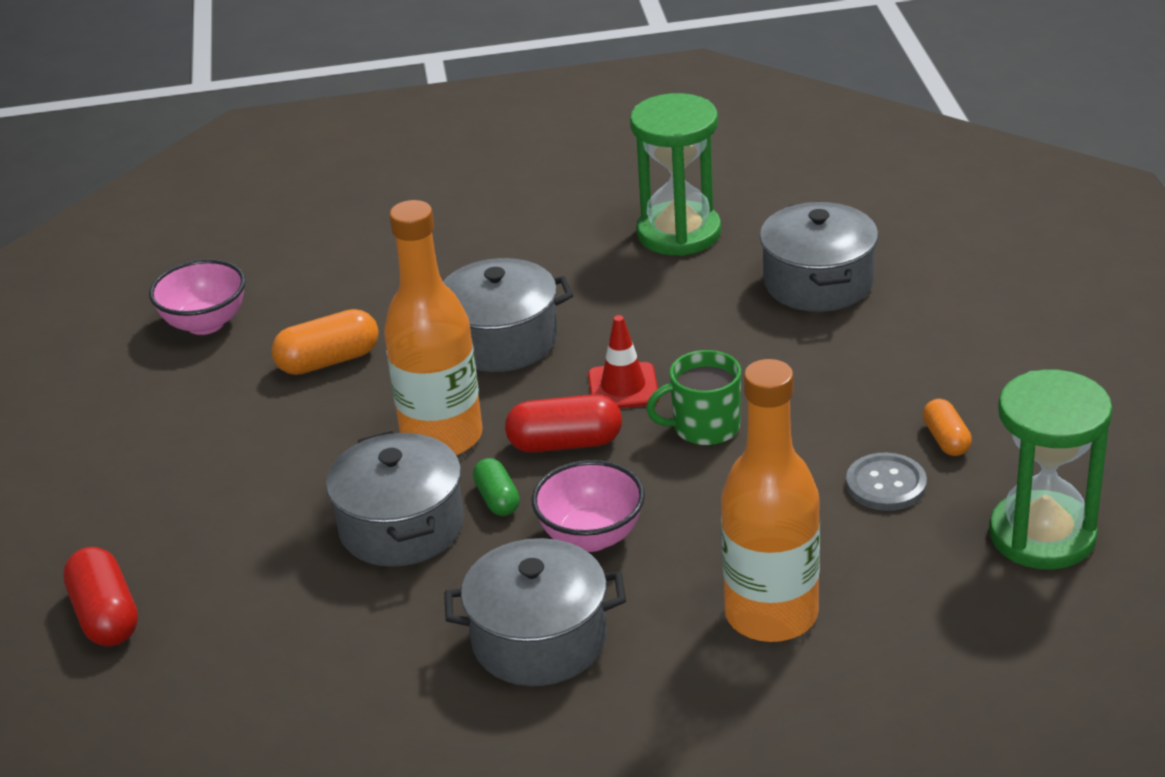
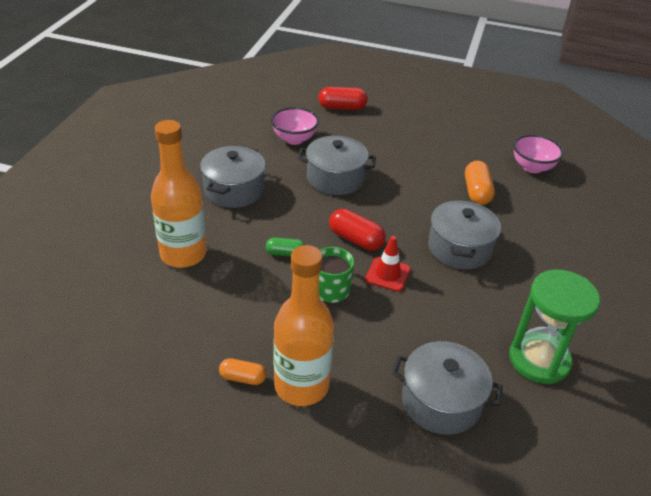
camera: 110 degrees right, 5 degrees up
orange bottle [384,200,483,455] -> orange bottle moved to [273,245,334,406]
green capsule [473,458,520,516] -> green capsule moved to [266,238,305,257]
red capsule [505,394,622,452] -> red capsule turned 75 degrees counterclockwise [329,209,386,251]
pink bowl [531,460,645,552] -> pink bowl moved to [271,107,319,145]
grey button [846,453,927,511] -> none
green hourglass [989,370,1112,569] -> none

